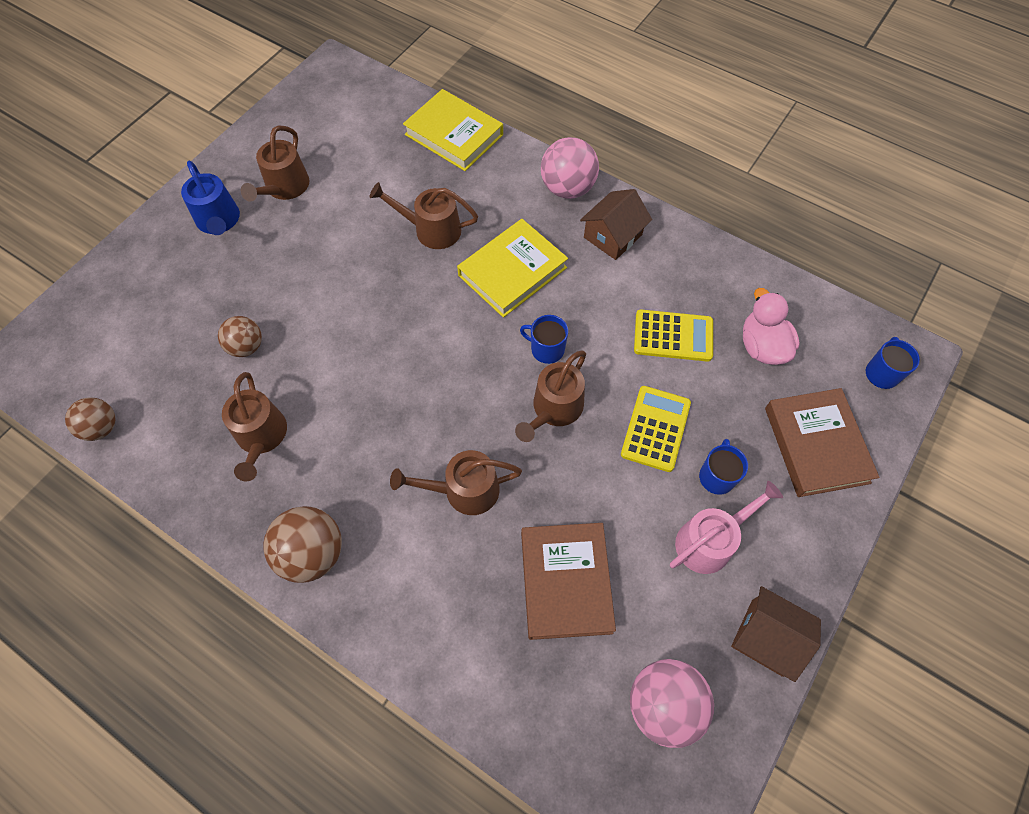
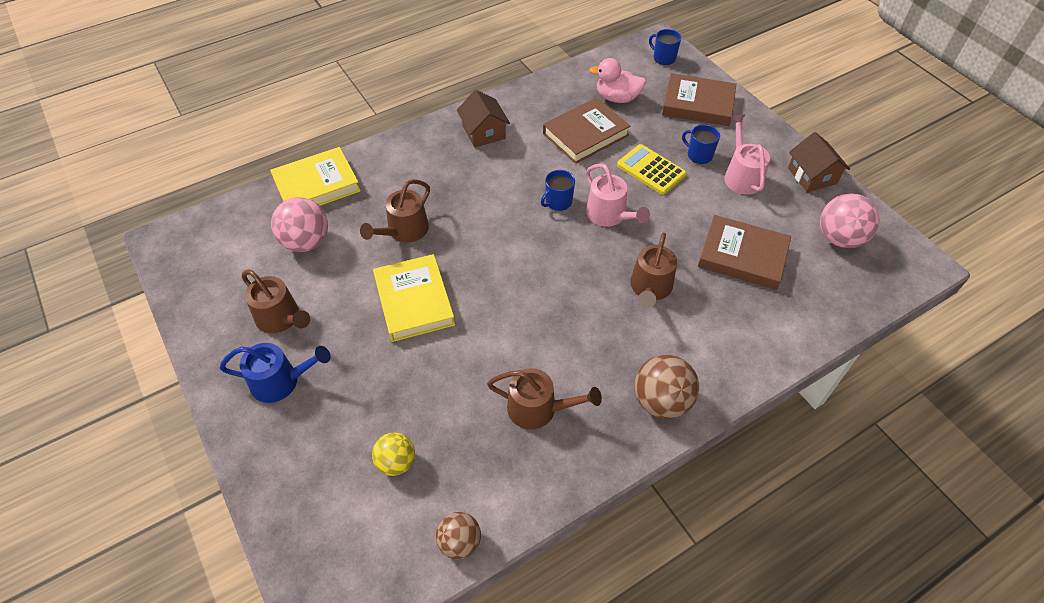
camera: 65 degrees left, 10 degrees down
brown ball [218,316,262,357] -> none
yellow book [457,219,568,318] -> yellow book moved to [373,254,455,342]
brown watering can [515,350,586,442] -> pink watering can [586,163,650,226]
pink ball [541,137,599,199] -> pink ball moved to [271,197,328,252]
yellow calculator [634,310,713,362] -> brown book [543,98,630,164]
brown house [731,586,821,682] -> brown house turned 75 degrees counterclockwise [788,132,850,192]
none -> yellow ball [372,432,415,476]

